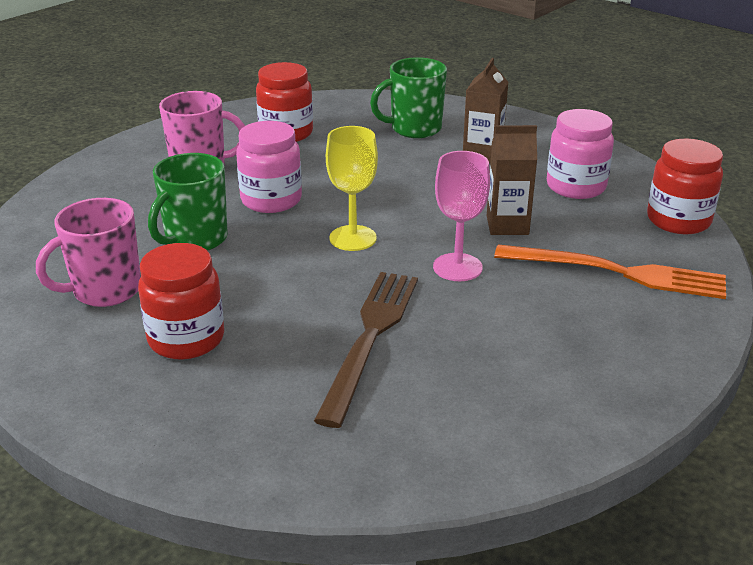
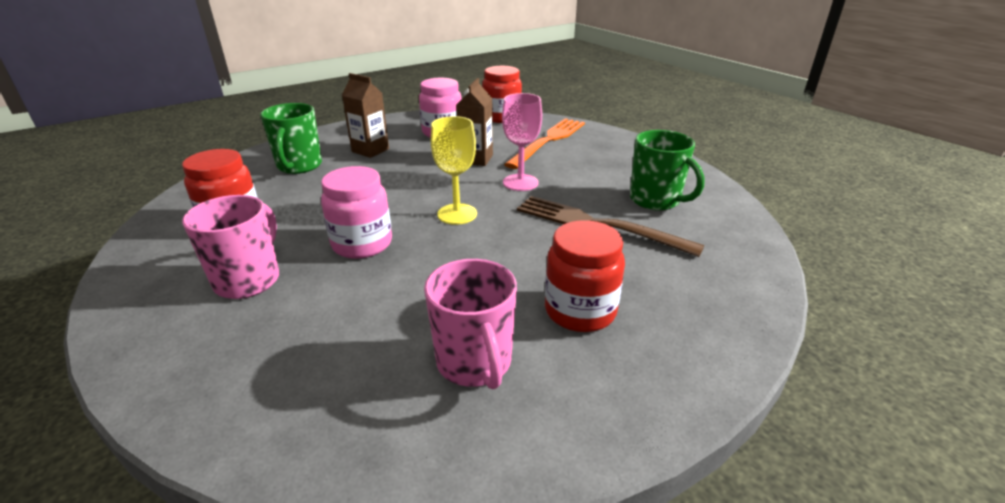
camera: 75 degrees left, 0 degrees up
green mug [148,153,228,251] -> green mug moved to [630,130,705,211]

